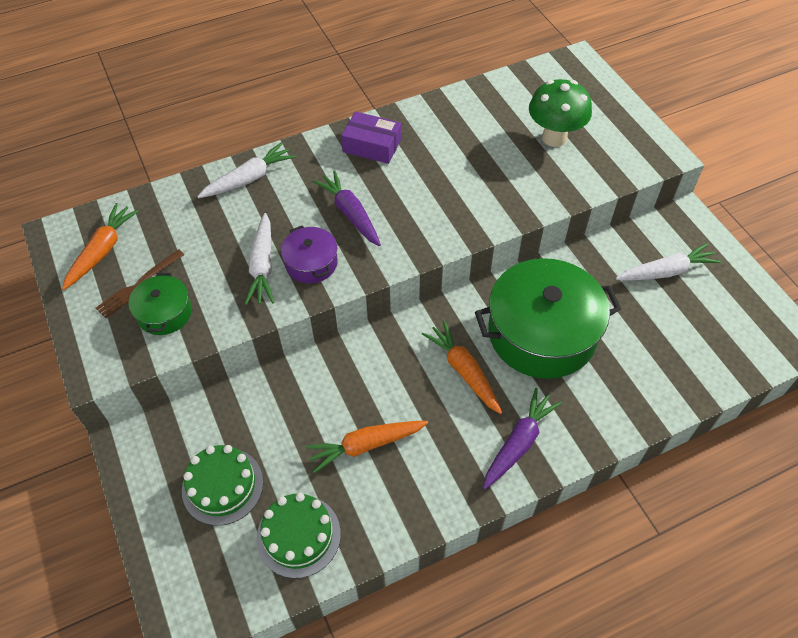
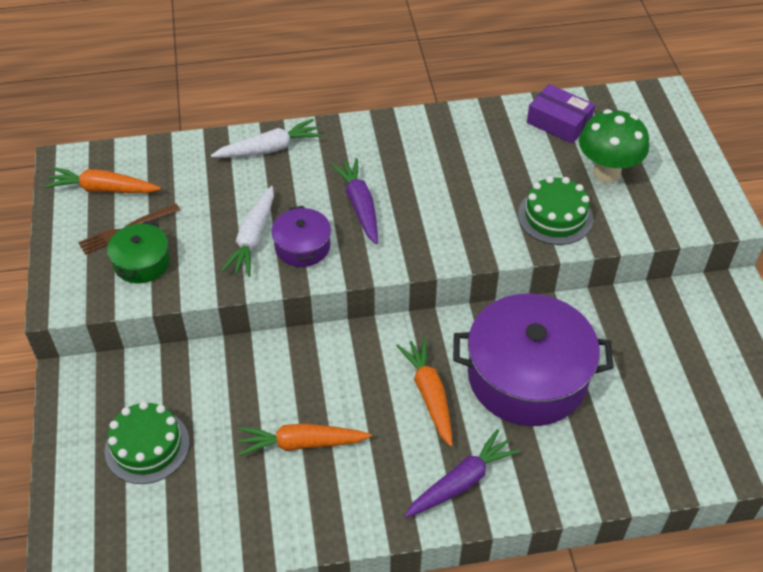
camera: 15 degrees right, 5 degrees down
orange carrot [62,203,139,290] -> orange carrot turned 120 degrees counterclockwise [44,167,161,193]
green cake [256,493,341,578] -> green cake moved to [518,176,593,245]
purple box [341,111,401,164] -> purple box moved to [527,84,595,144]
green pot [475,258,621,379] -> purple pot [453,294,614,426]
white carrot [616,243,721,281] -> none

